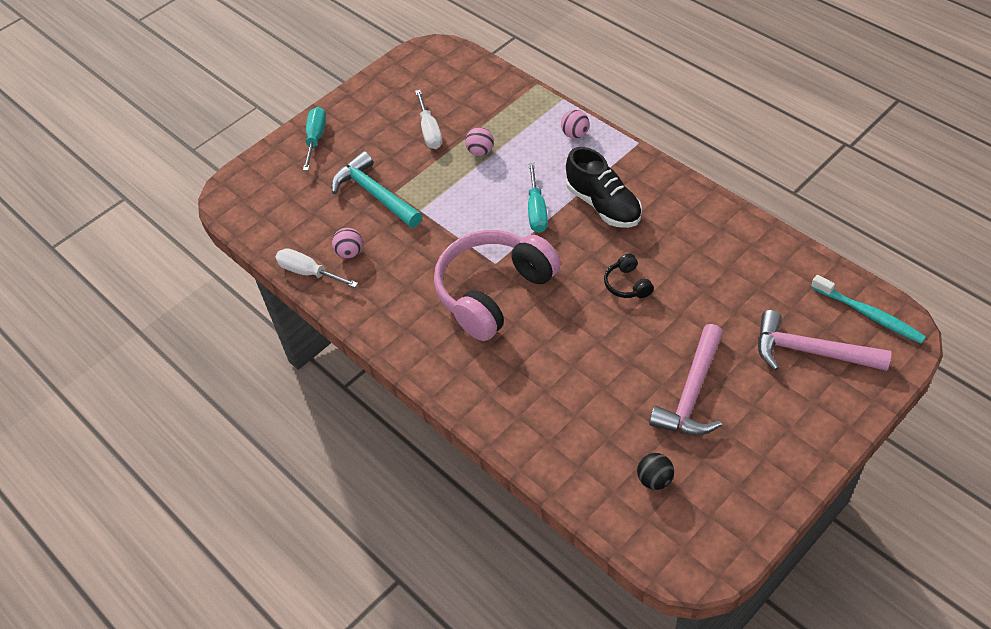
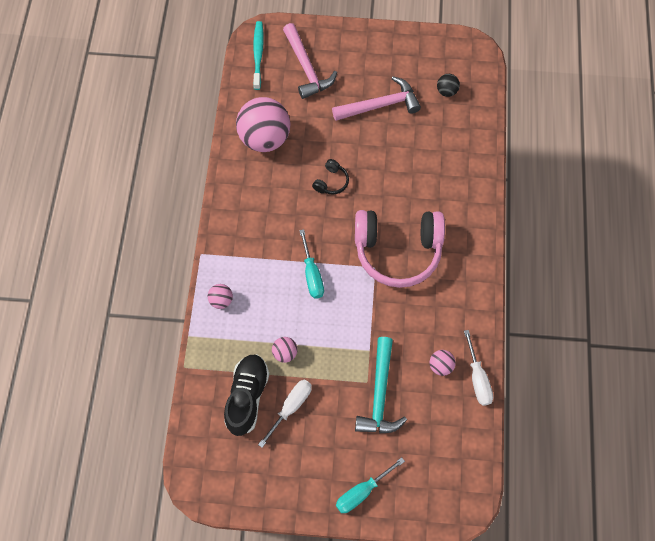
camera: 135 degrees left, 15 degrees up
turquoise screwdriver [528,163,548,233] -> turquoise screwdriver turned 120 degrees clockwise [299,229,324,299]
black shoe [566,147,642,228] -> black shoe moved to [224,354,269,436]
none -> pink ball [236,97,290,152]

